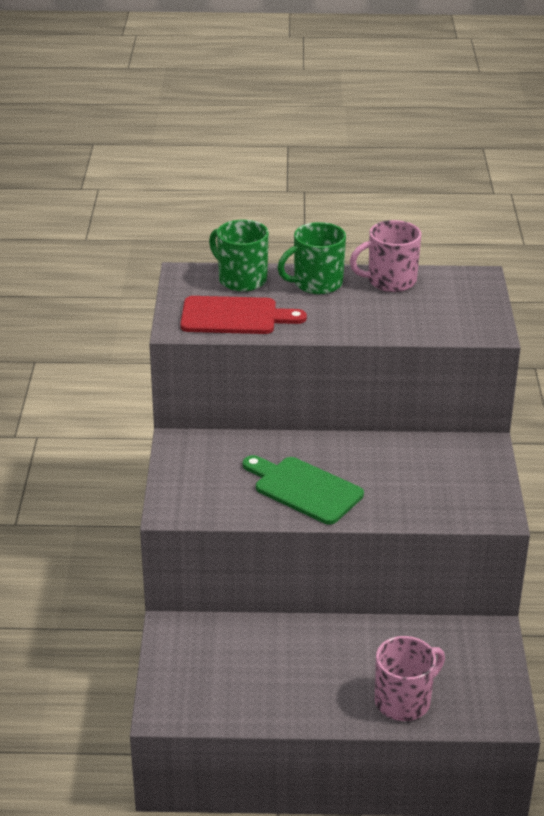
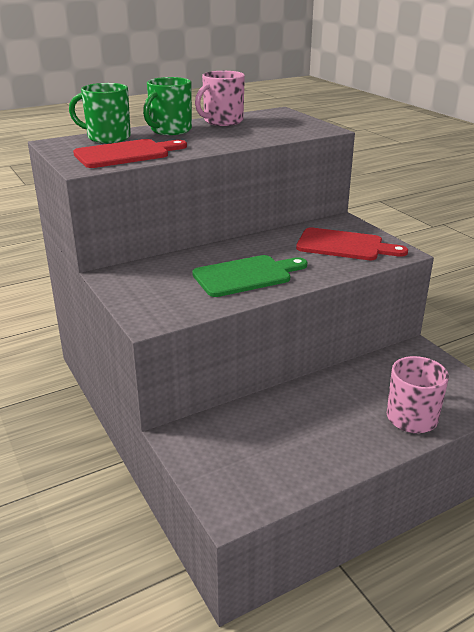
camera: 30 degrees left, 5 degrees down
green cutting board [243,455,364,525] -> green cutting board turned 150 degrees clockwise [192,255,307,297]
none -> red cutting board [296,227,408,260]

